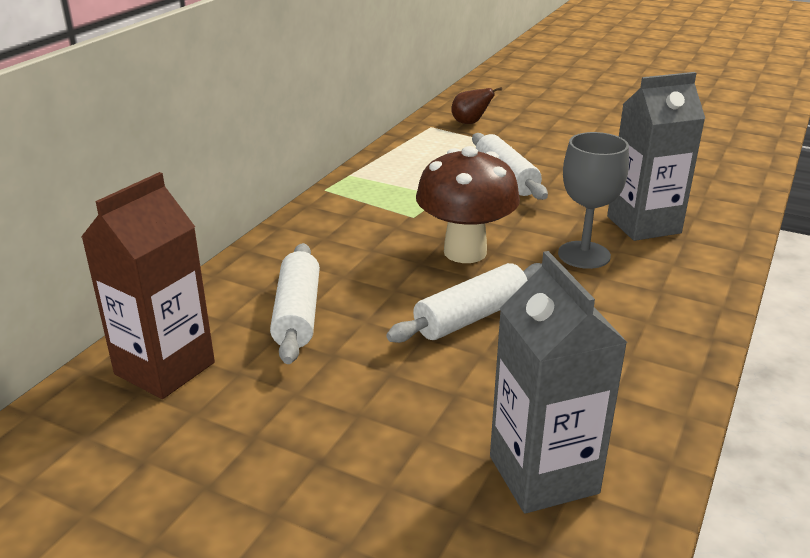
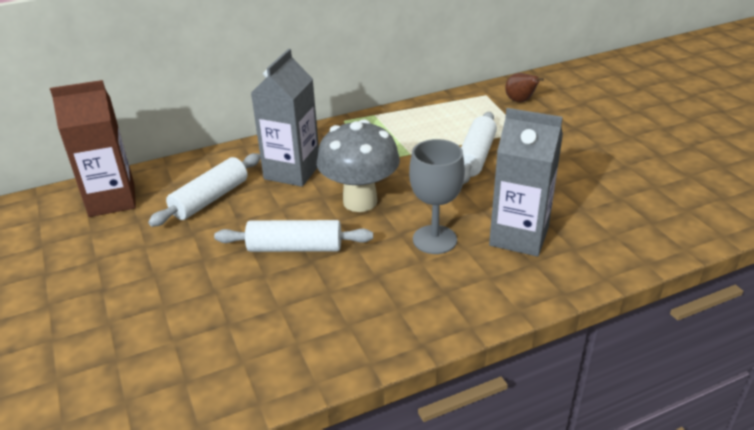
camera: 40 degrees right, 5 degrees up
brown mushroom [416,146,520,263] -> grey mushroom [317,119,400,212]
grey carton [490,251,628,514] -> grey carton moved to [251,49,319,187]

